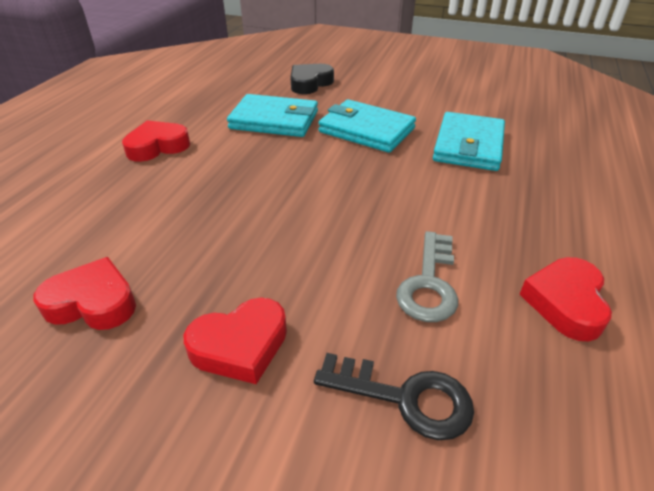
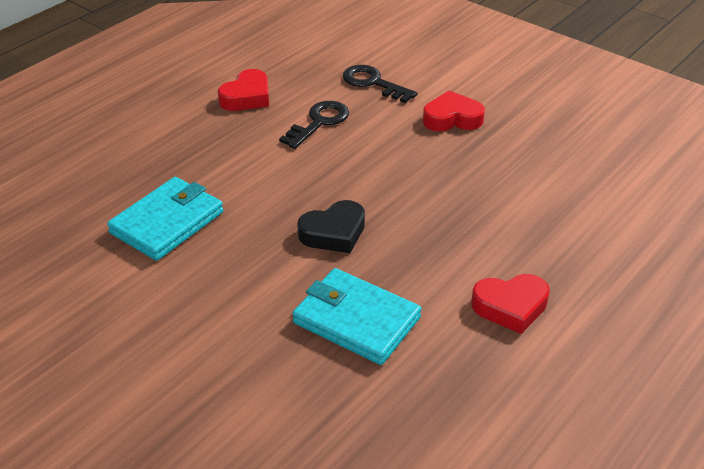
camera: 160 degrees left, 0 degrees up
red heart [33,257,136,330] -> none
black heart [290,64,334,94] -> black heart moved to [297,200,365,253]
turquoise wallet [318,99,416,153] -> none
grey key [396,231,458,322] -> black key [279,101,349,149]

